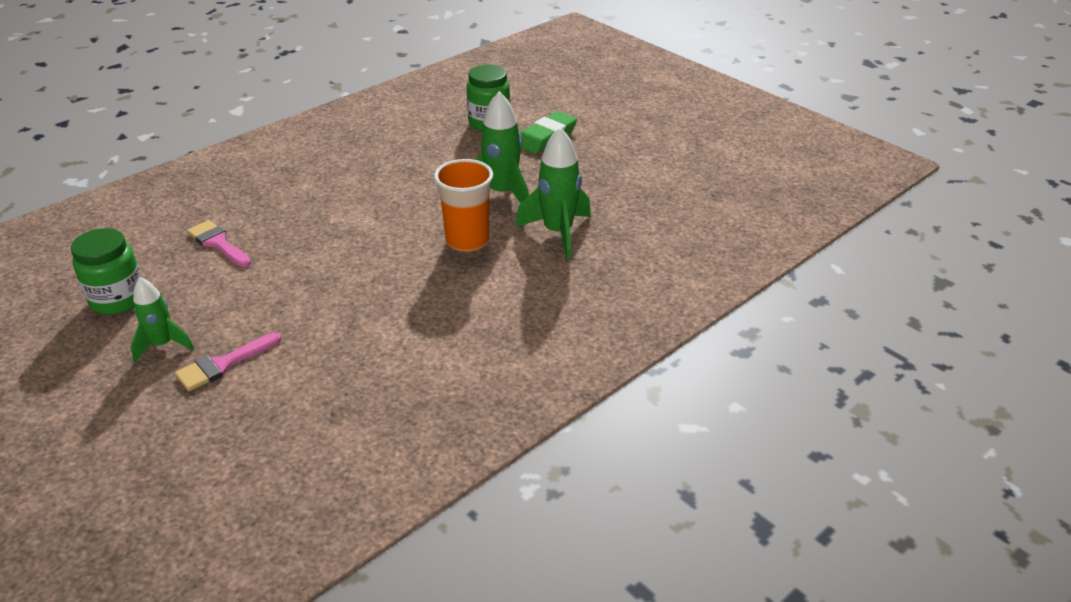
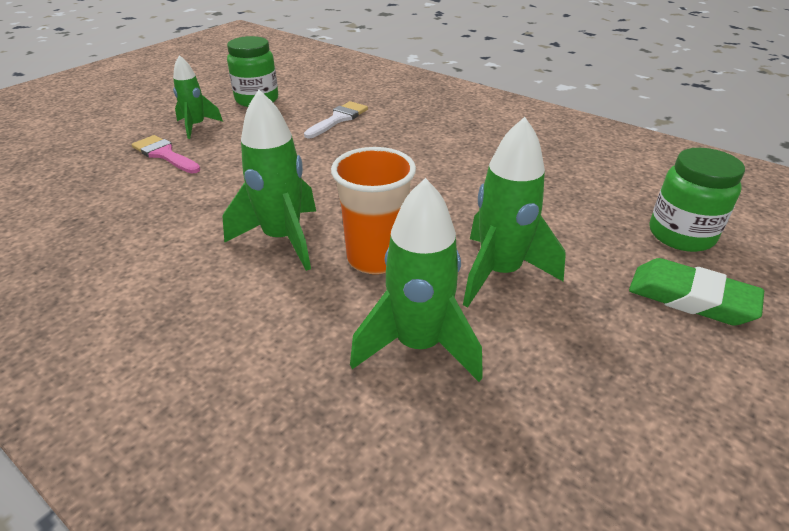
camera: 80 degrees right, 0 degrees up
pink brush [187,220,251,267] -> white brush [304,101,368,138]
none -> green rocket [222,90,316,271]

